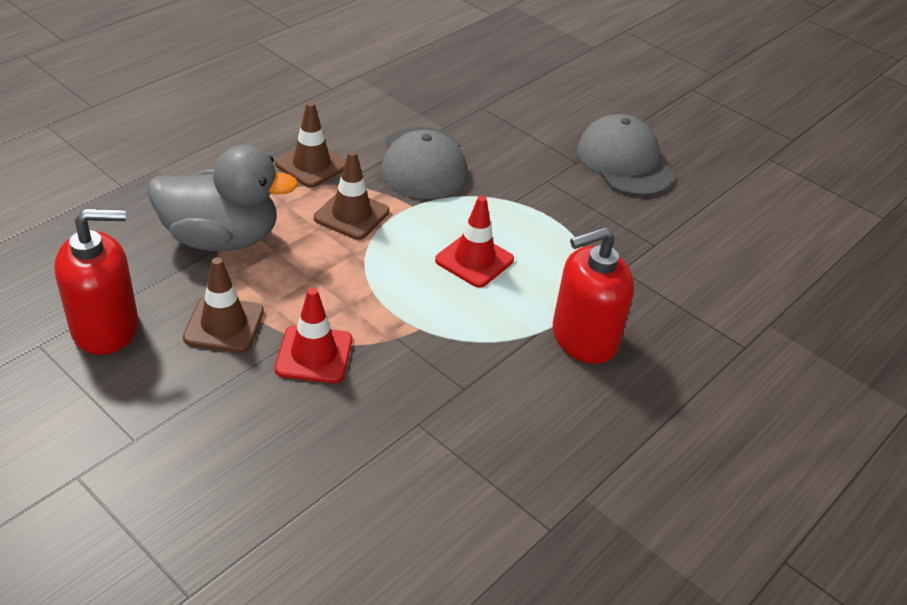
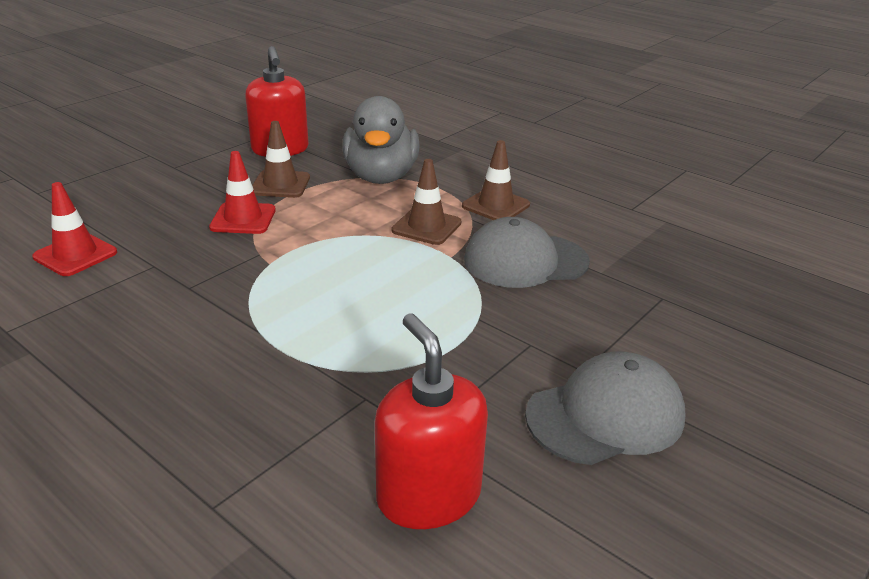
camera: 90 degrees right, 10 degrees down
red traffic cone [435,196,514,288] -> red traffic cone moved to [32,182,117,276]
red soap dispenser [553,227,634,364] -> red soap dispenser moved to [375,313,488,529]

